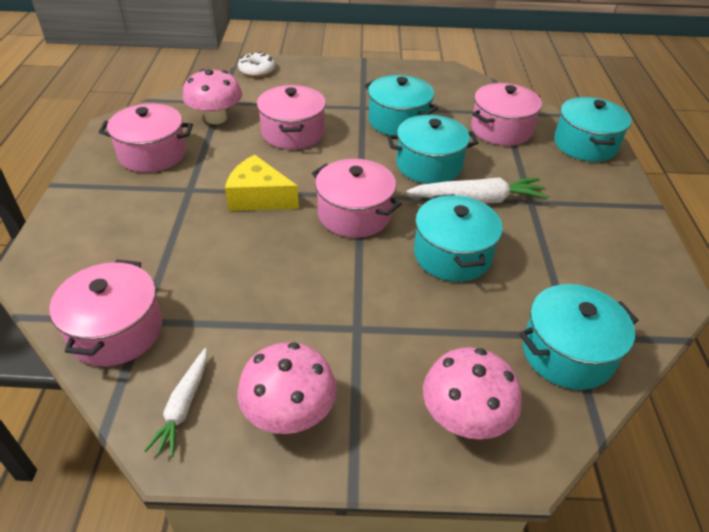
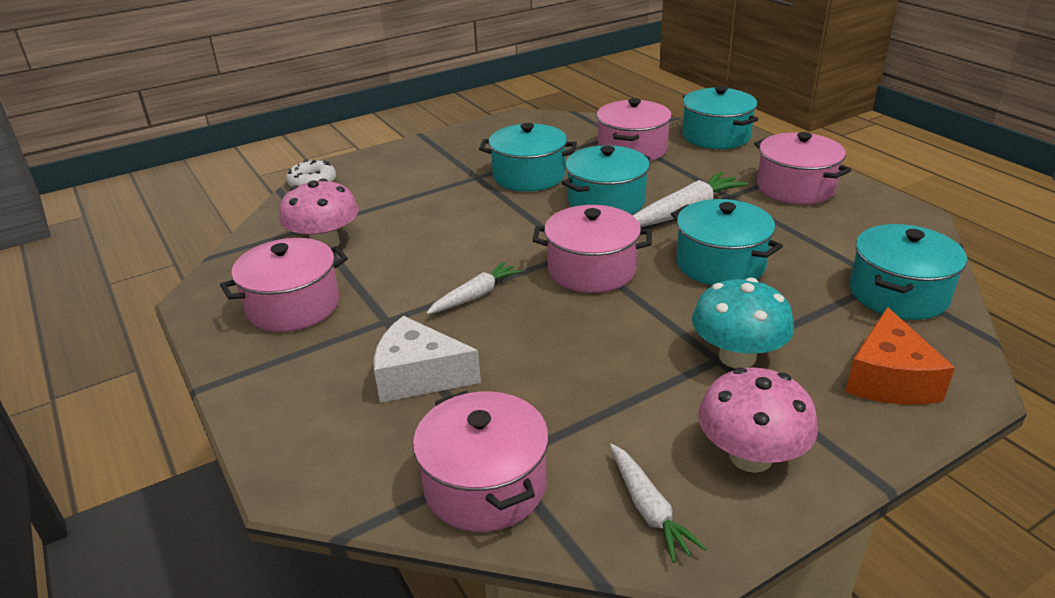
camera: 30 degrees left, 10 degrees down
yellow cheese [225,155,299,211] -> white carrot [426,262,521,314]
pink pot [257,85,326,150] -> pink pot moved to [754,132,851,205]
pink mushroom [423,347,522,439] -> orange cheese [845,307,955,405]
none -> white cheese [374,316,481,403]
none -> turquoise mushroom [692,277,794,368]

